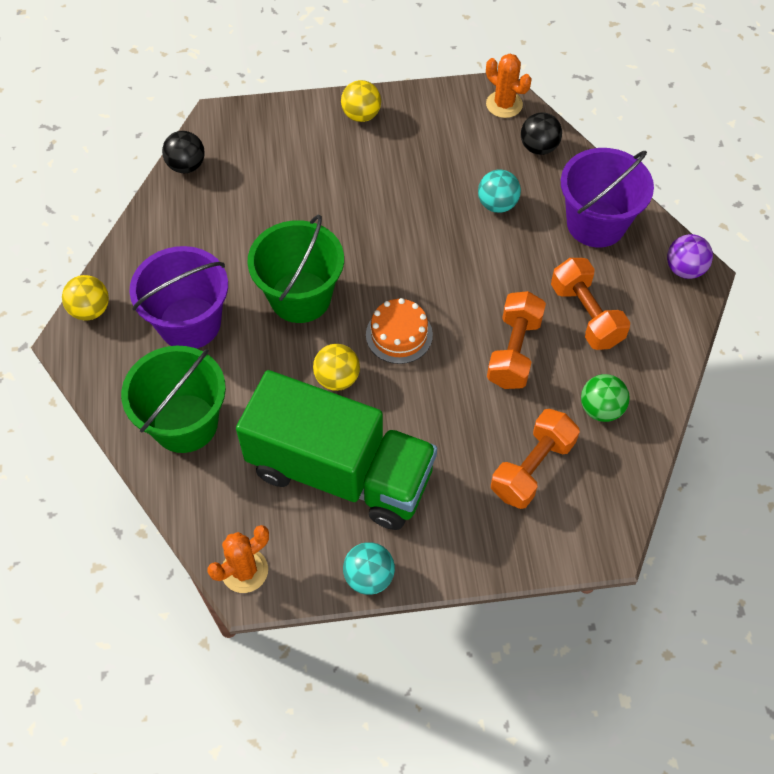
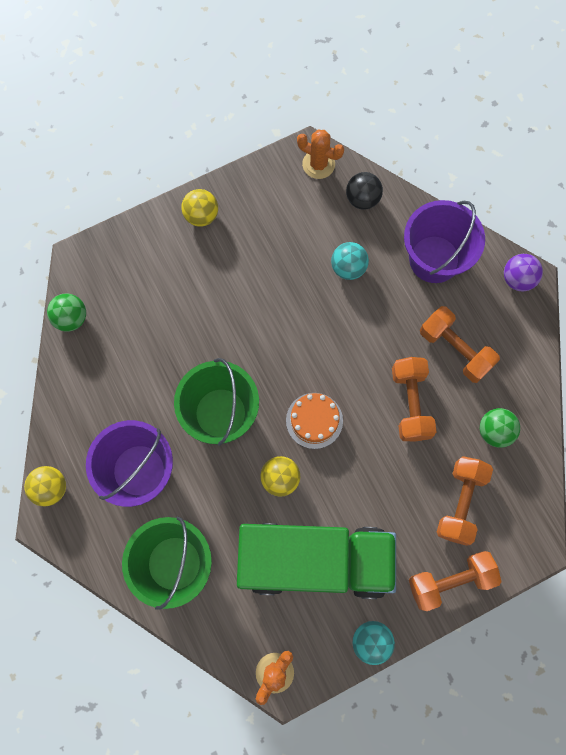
camera: 20 degrees left, 15 degrees up
black ball [162,131,205,173] -> green ball [47,294,86,332]
none -> orange dumbbell [409,551,501,611]

